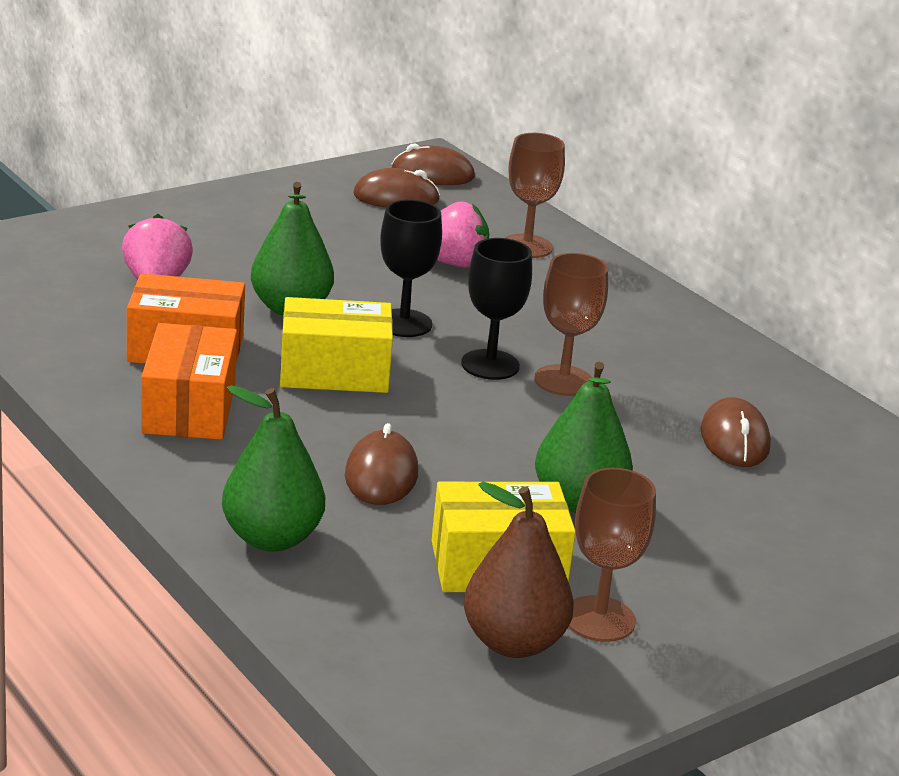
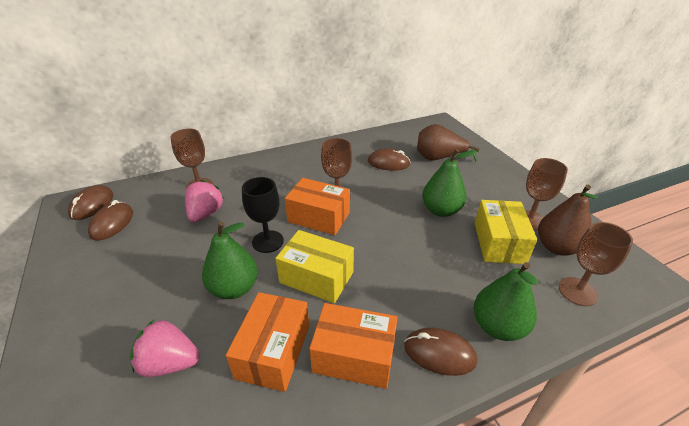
camera: 75 degrees left, 10 degrees up
yellow box [280,297,393,393] -> yellow box turned 75 degrees counterclockwise [275,230,354,303]
brown mouse [345,423,418,505] -> brown mouse moved to [404,328,477,376]
black goblet [461,238,532,380] -> orange box [285,178,350,235]
none -> brown pear [417,124,480,162]
none -> brown goblet [559,222,633,306]

